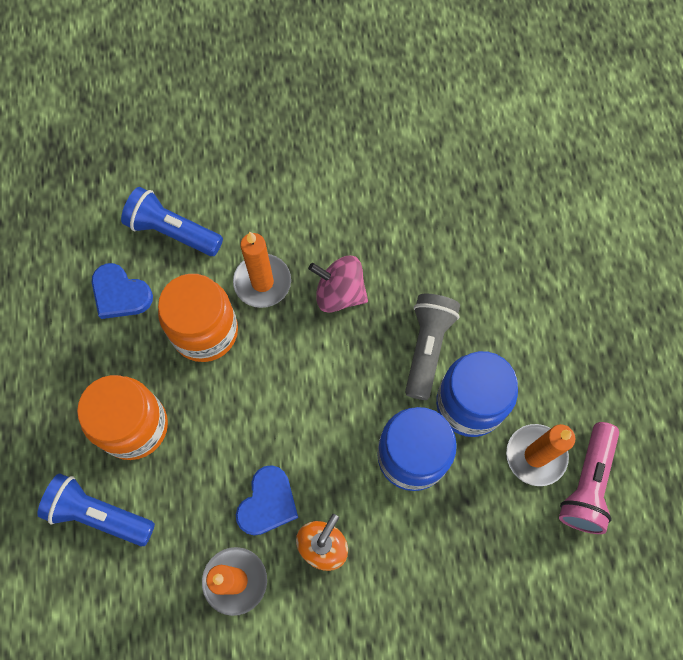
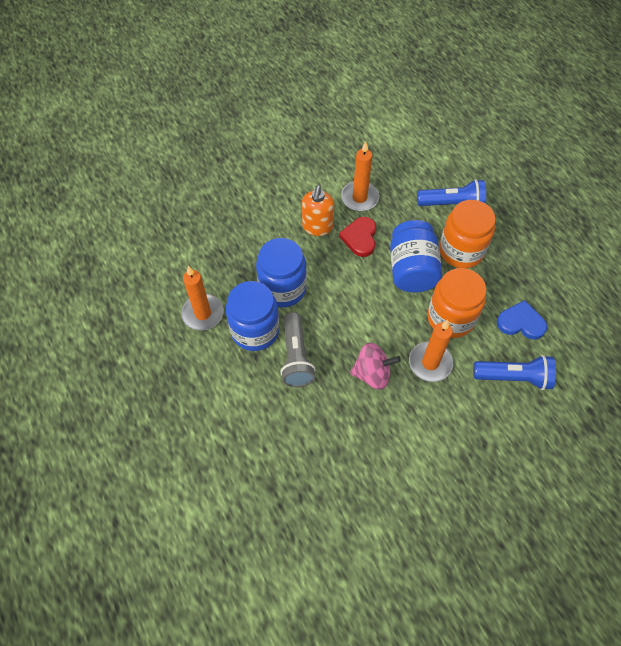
camera: 160 degrees right, 10 degrees down
blue heart [236,465,298,536] -> red heart [339,217,376,257]
pink flashlight [559,422,619,534] -> none
none -> blue jar [390,220,442,293]

